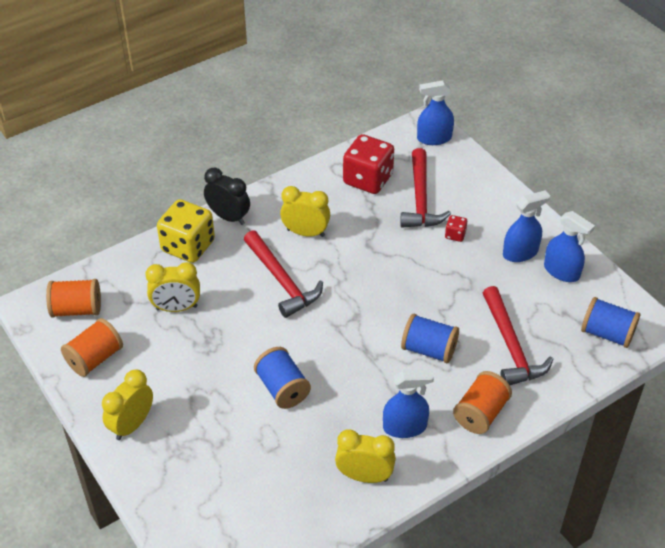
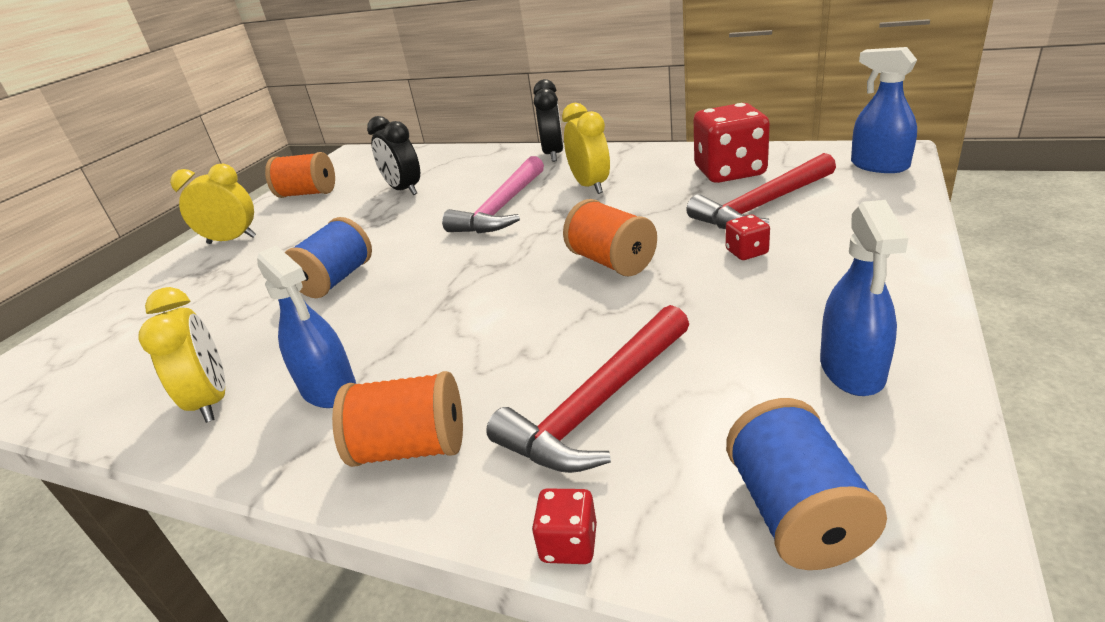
camera: 60 degrees right, 15 degrees down
orange spool [46,279,101,317] -> orange spool moved to [563,199,657,276]
yellow clock [145,262,200,312] -> black clock [367,116,420,195]
yellow dice [157,199,215,263] -> none
red hammer [244,230,323,318] -> pink hammer [442,156,544,233]
blue spool [401,314,459,363] -> none
blue spray bottle [503,190,550,262] -> none
none -> red dice [532,488,597,564]

